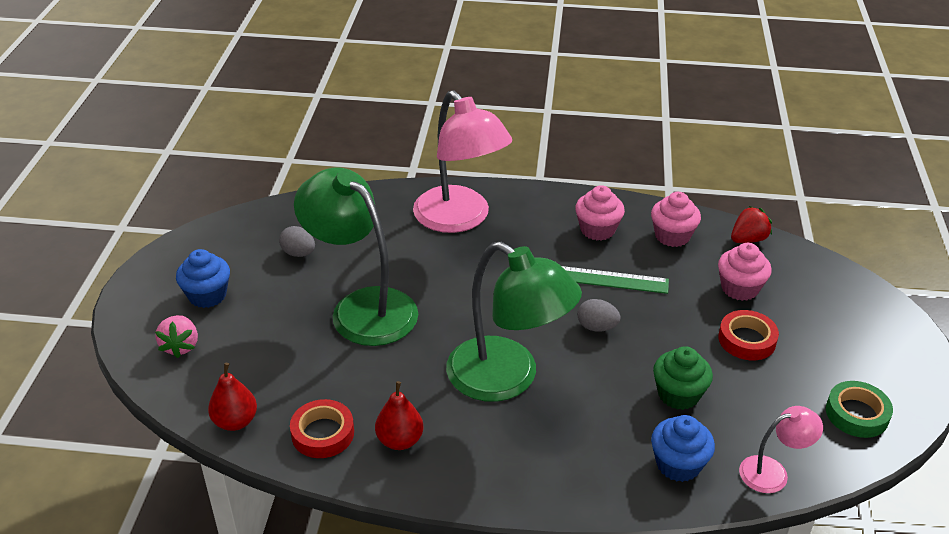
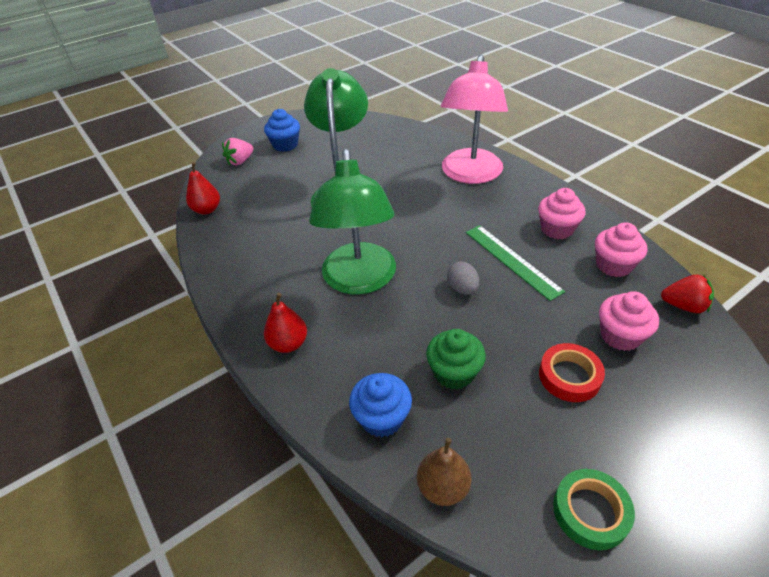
camera: 50 degrees right, 5 degrees up
grey egg [279,226,315,257] -> none
red tape [290,399,354,458] -> none
red pear [375,381,423,450] -> red pear moved to [264,293,307,353]
pink lamp [739,406,823,493] -> brown pear [417,438,471,506]

